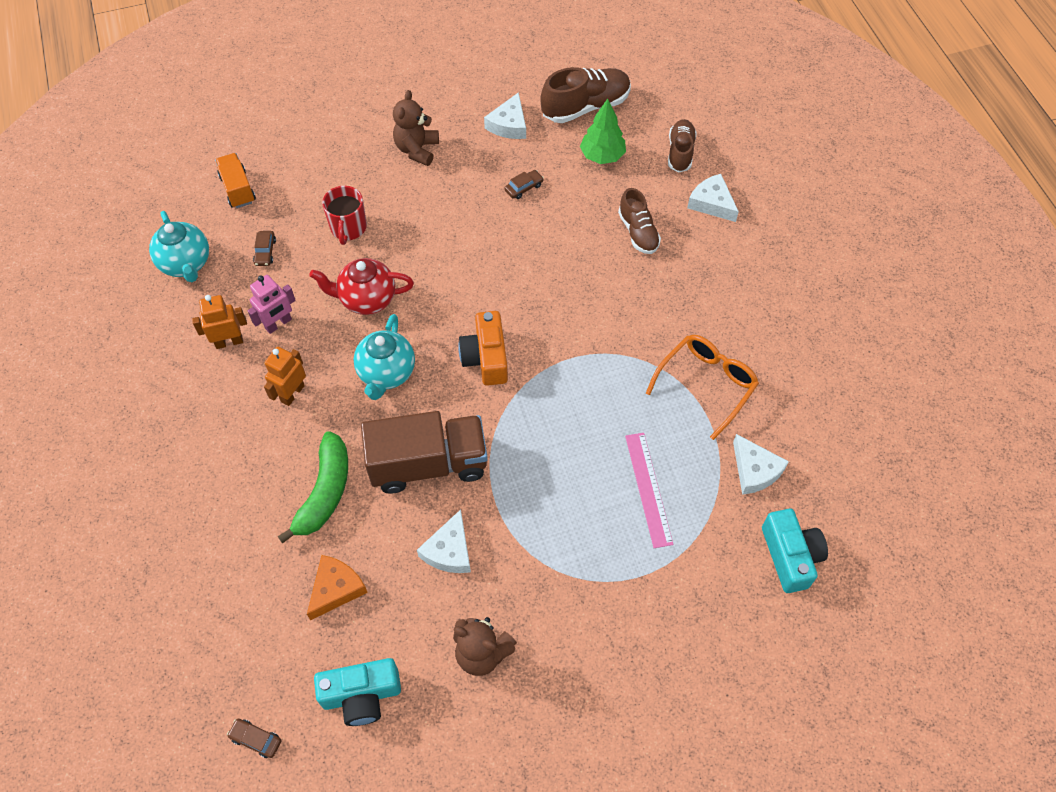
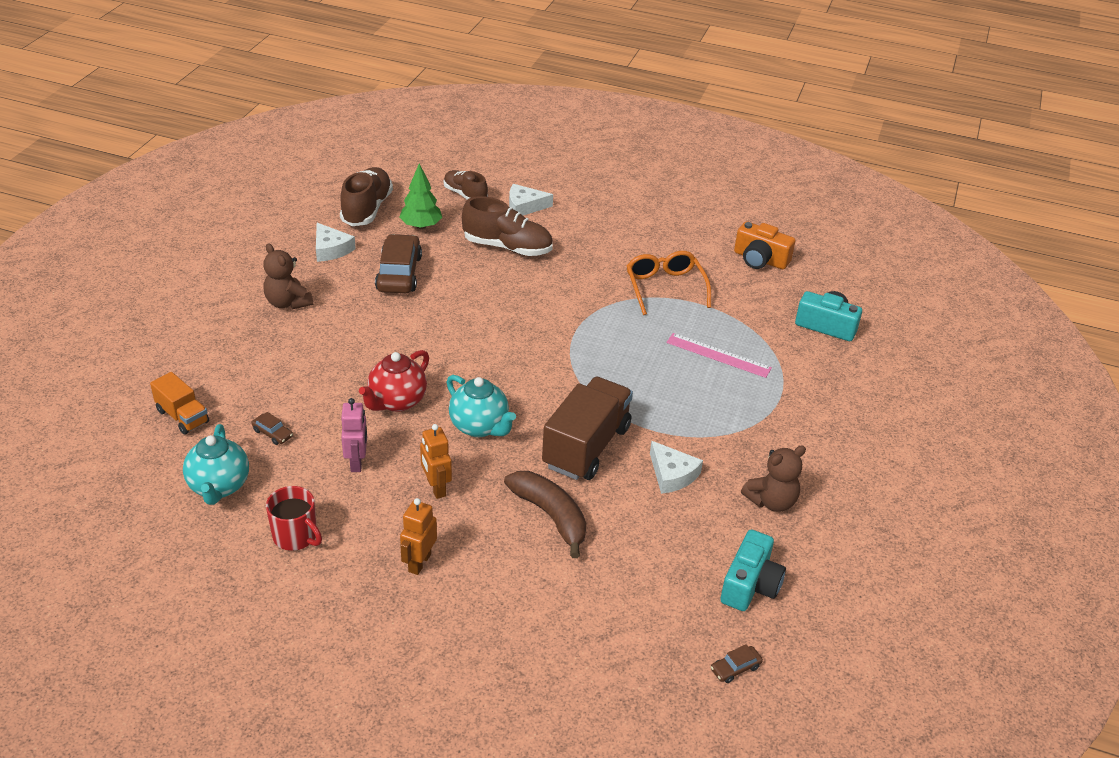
camera: 55 degrees left, 20 degrees down
turquoise teapot [149,211,209,282] -> turquoise teapot turned 75 degrees clockwise [183,424,249,505]
orange robot [192,295,247,349] -> orange robot moved to [400,498,437,575]
orange truck [215,153,256,208] -> orange truck turned 150 degrees counterclockwise [150,372,209,435]
green banana [277,431,348,544] -> brown banana [504,471,587,558]
orange cheese [307,555,368,620] -> none
red mug [322,186,367,245] -> red mug moved to [266,486,322,551]
orange camera [458,311,508,386] -> orange camera moved to [734,221,796,269]
brown car [504,170,544,199] -> brown car [375,234,422,293], size x2.27
brown shoe [618,188,661,254] -> brown shoe [462,196,553,256], size x1.55
white cheese [733,434,789,495] -> none

